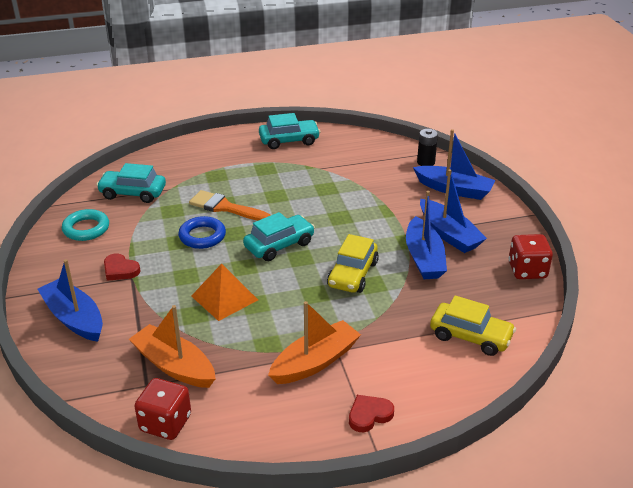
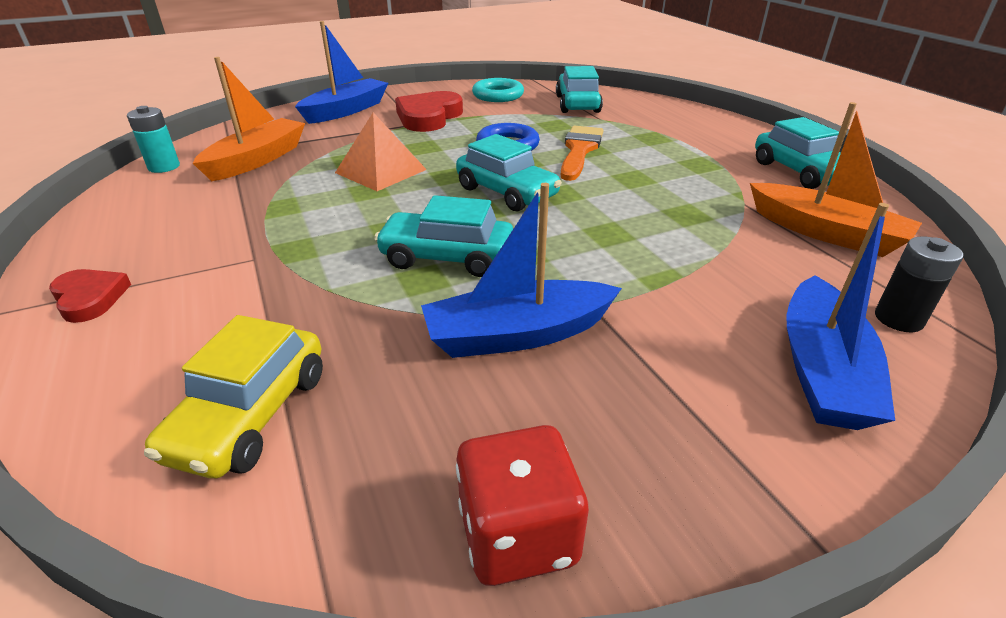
camera: 80 degrees right, 0 degrees up
red heart [104,253,140,281] -> red heart [395,91,463,132], size x1.70
red dice [134,378,191,440] -> turquoise battery [127,106,180,173]
orange boat [268,301,361,384] -> orange boat moved to [750,102,922,257]
yellow car [327,234,379,293] -> turquoise car [374,195,513,277]
blue boat [420,169,487,253] -> none

